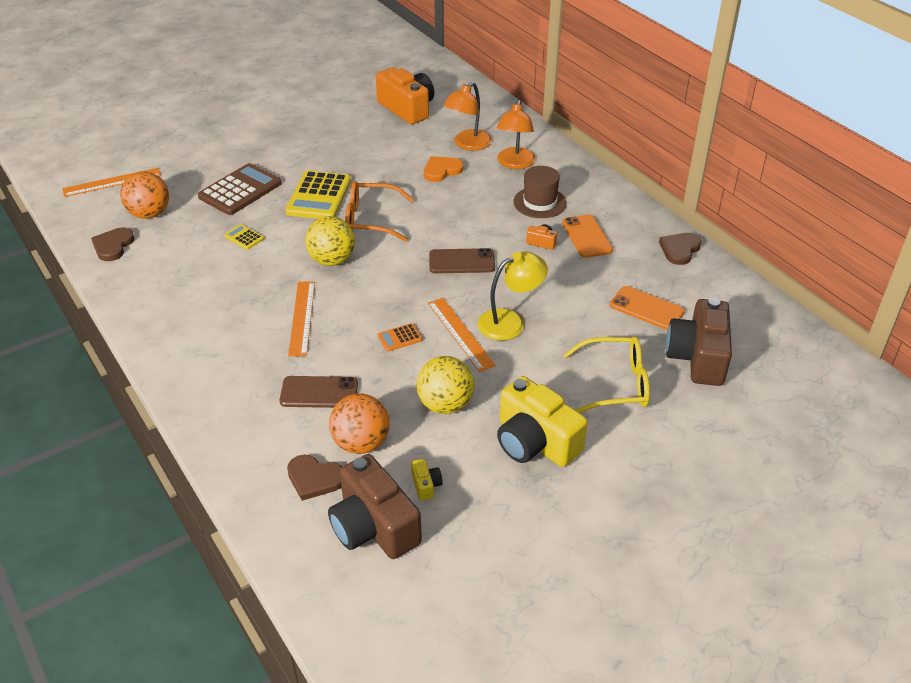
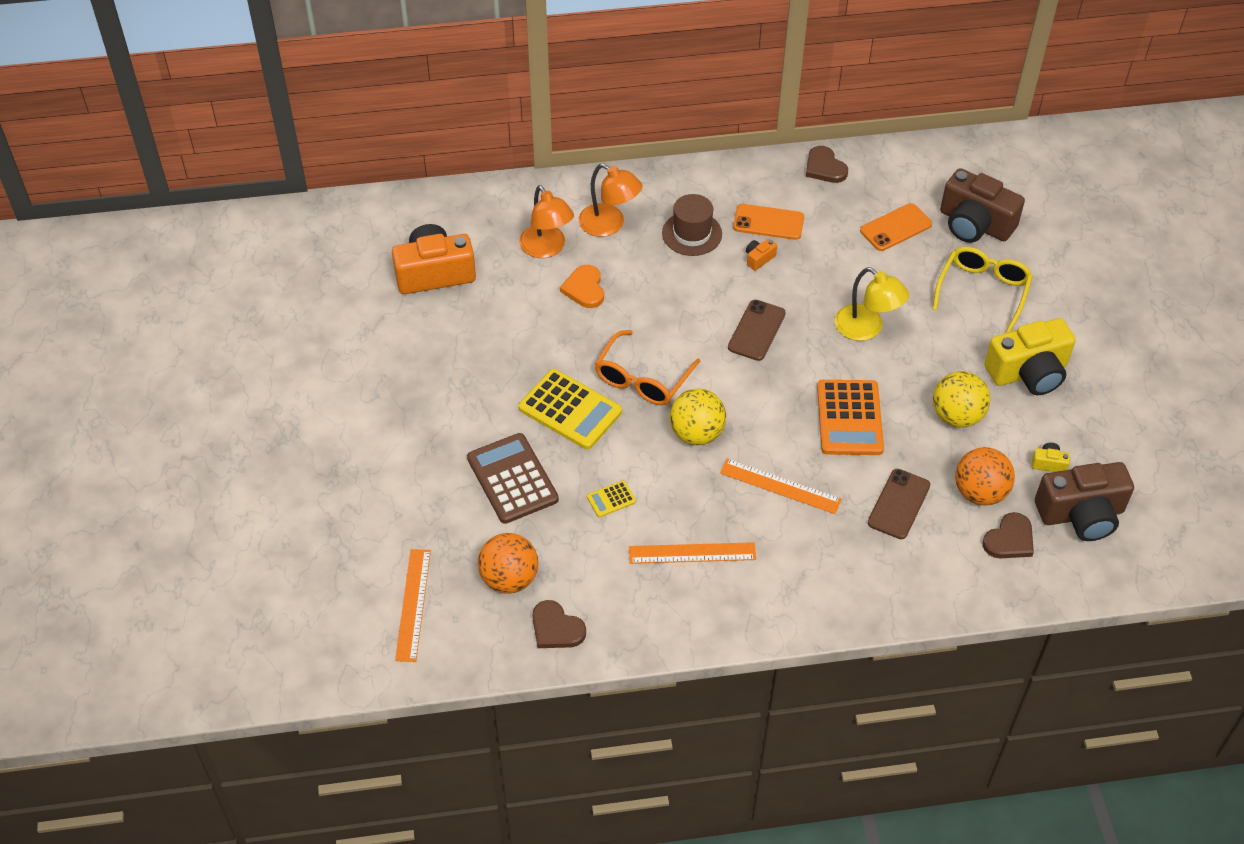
camera: 65 degrees left, 10 degrees up
orange calculator [377,323,422,352] -> orange calculator [817,380,884,455], size x2.18
orange ruler [428,298,496,372] -> orange ruler moved to [629,542,756,564]
yellow lamp [477,251,548,340] -> yellow lamp turned 135 degrees clockwise [835,267,909,341]

